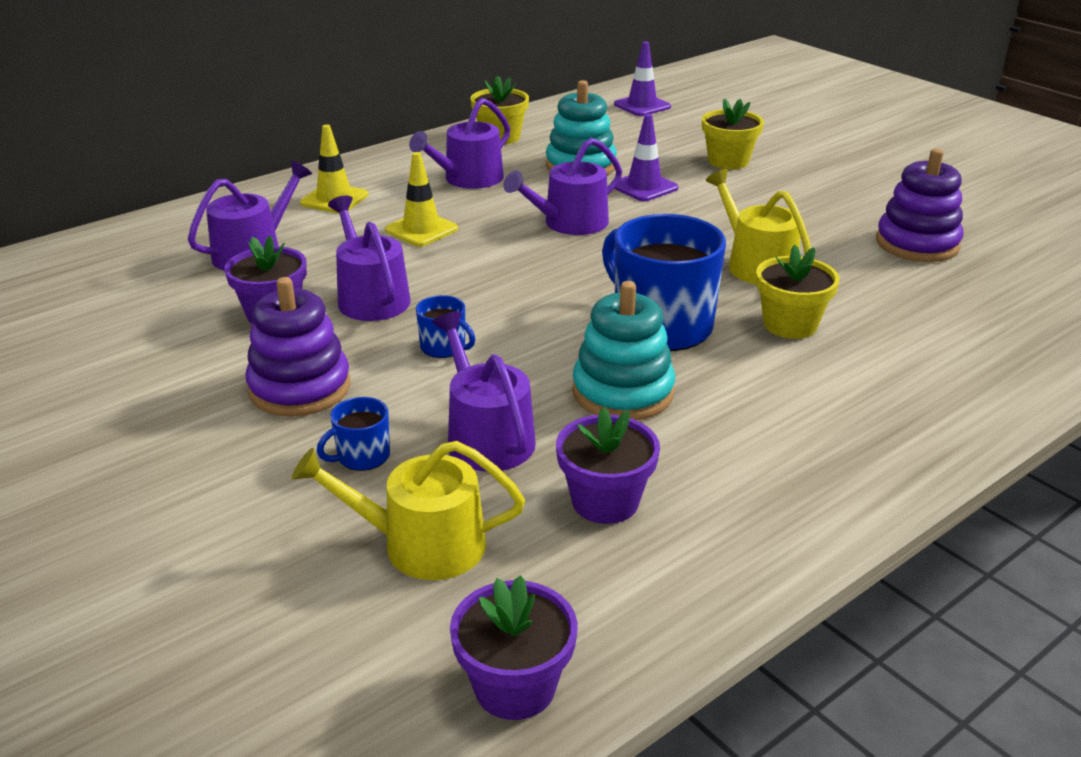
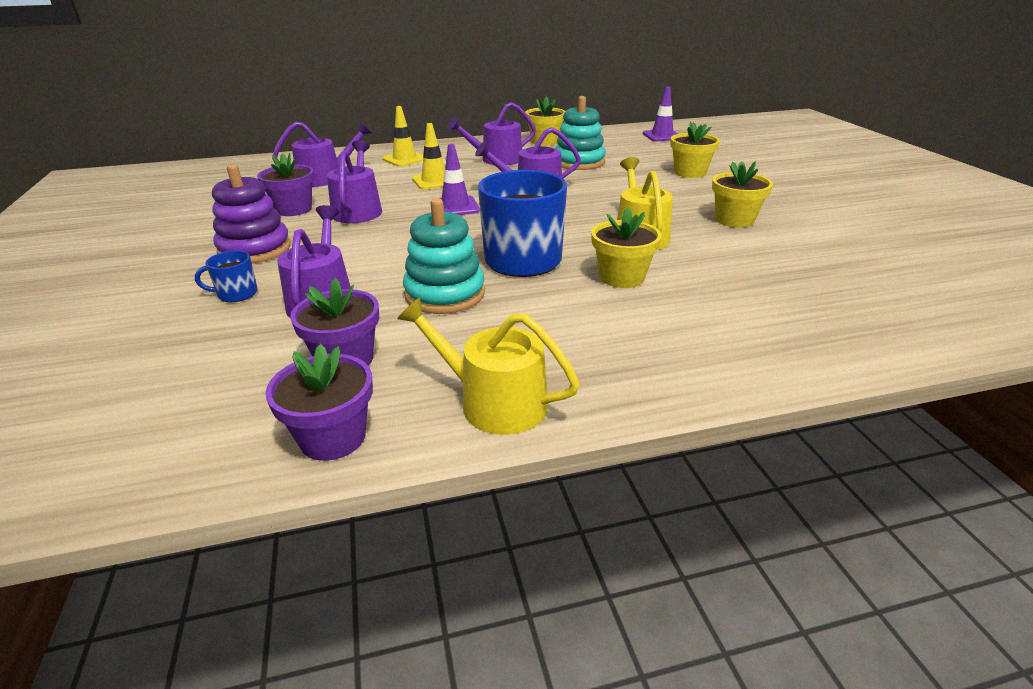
camera: 25 degrees right, 0 degrees up
yellow watering can [292,441,525,580] -> yellow watering can moved to [397,298,580,435]
blue mug [416,295,475,358] -> none
purple flower pot [450,575,578,720] -> purple flower pot moved to [265,344,373,461]
purple traffic cone [614,114,678,201] -> purple traffic cone moved to [438,144,480,215]
purple stacking toy [876,149,963,262] -> none
none -> yellow flower pot [712,161,773,228]

